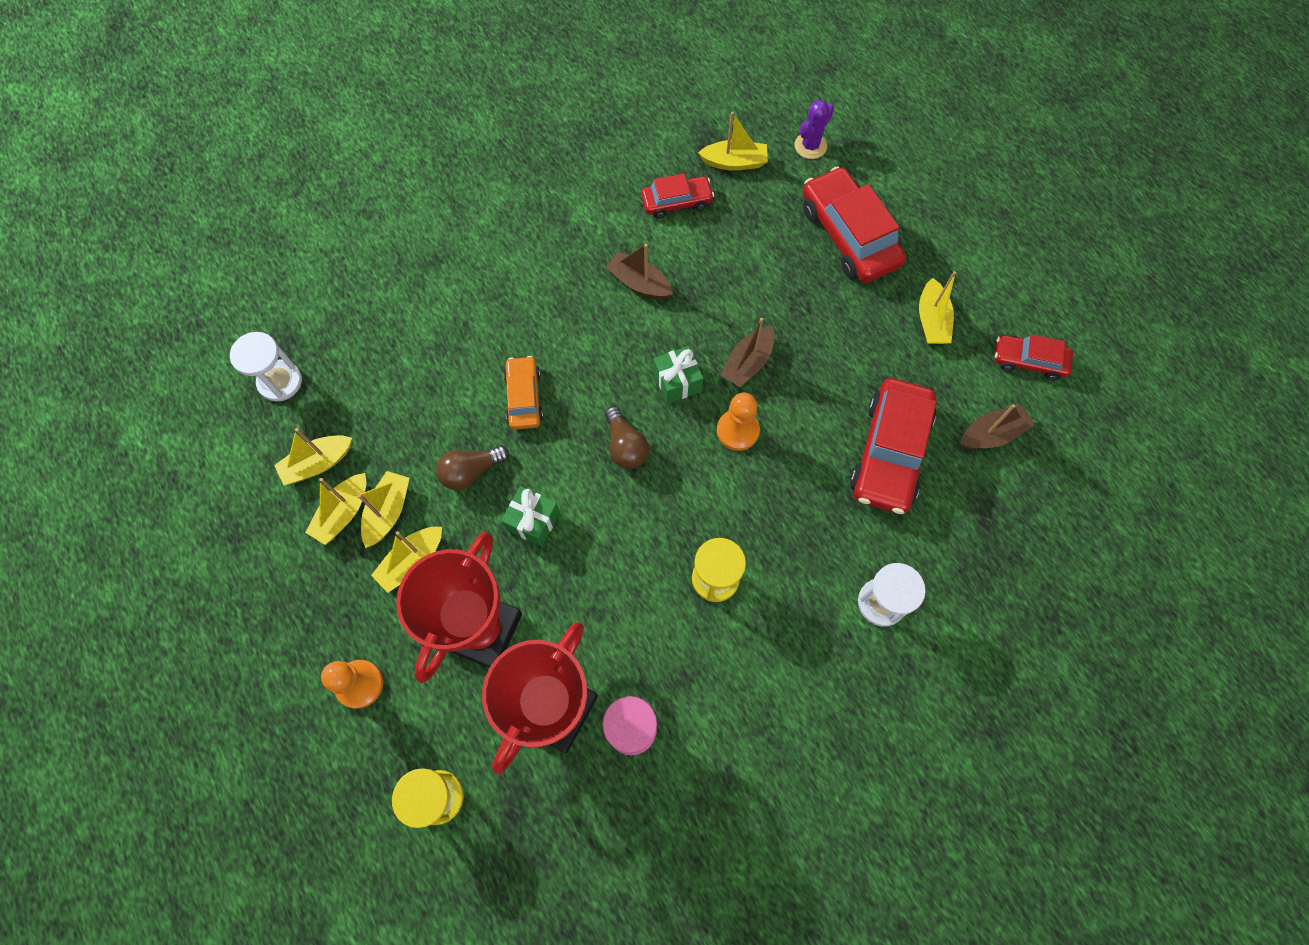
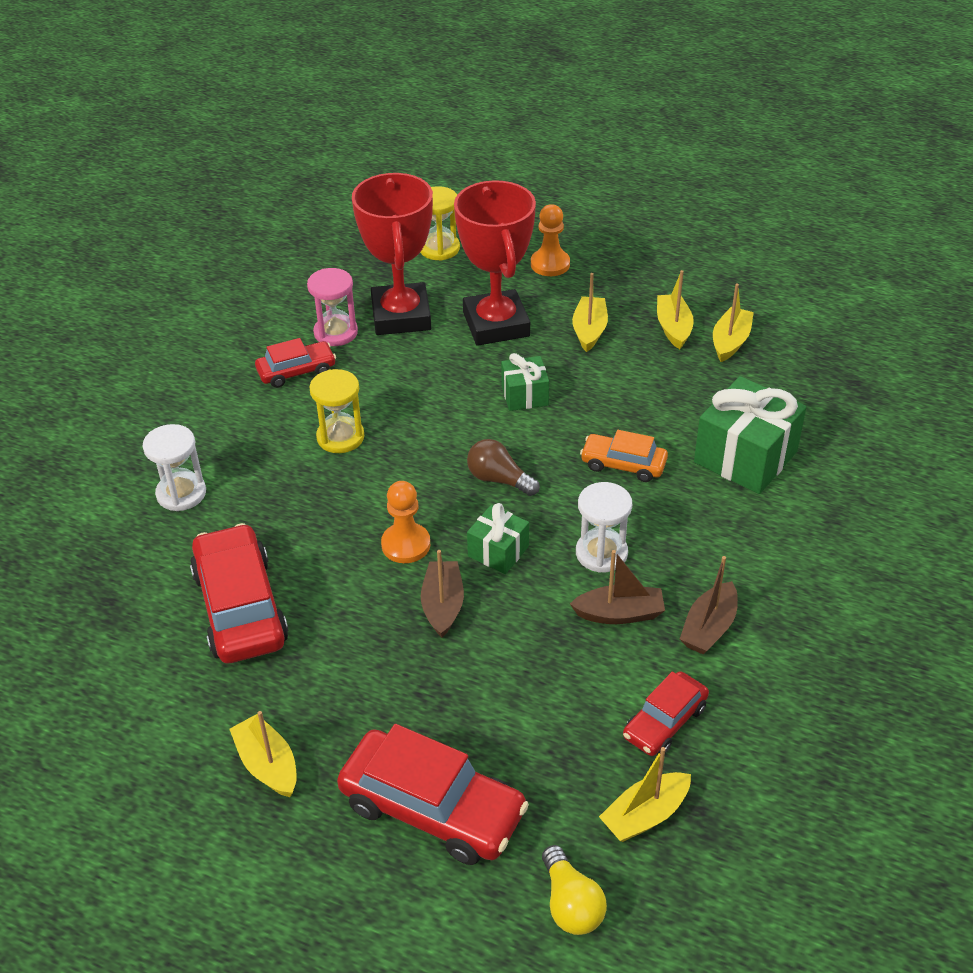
camera: 145 degrees right, 25 degrees down
white hourglass [230,332,302,401] -> white hourglass moved to [576,482,632,573]
yellow boat [358,471,409,548] -> none
brown light bulb [436,445,509,490] -> none
orange car [504,356,543,430] -> orange car turned 150 degrees clockwise [580,430,668,482]
purple cactus [794,100,834,159] -> yellow light bulb [542,845,607,935]
brown boat [960,404,1034,449] -> brown boat moved to [680,556,738,655]
red car [995,334,1073,380] -> red car moved to [255,338,336,388]
none -> green gift [694,376,806,494]

